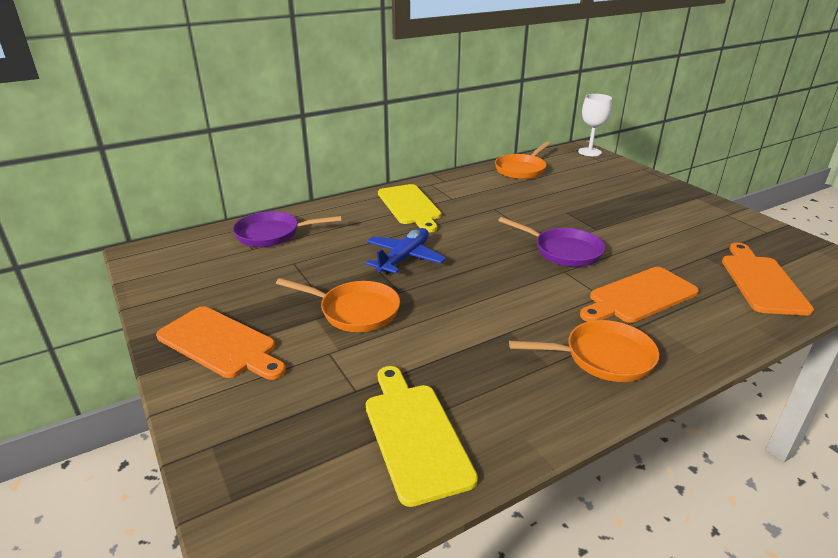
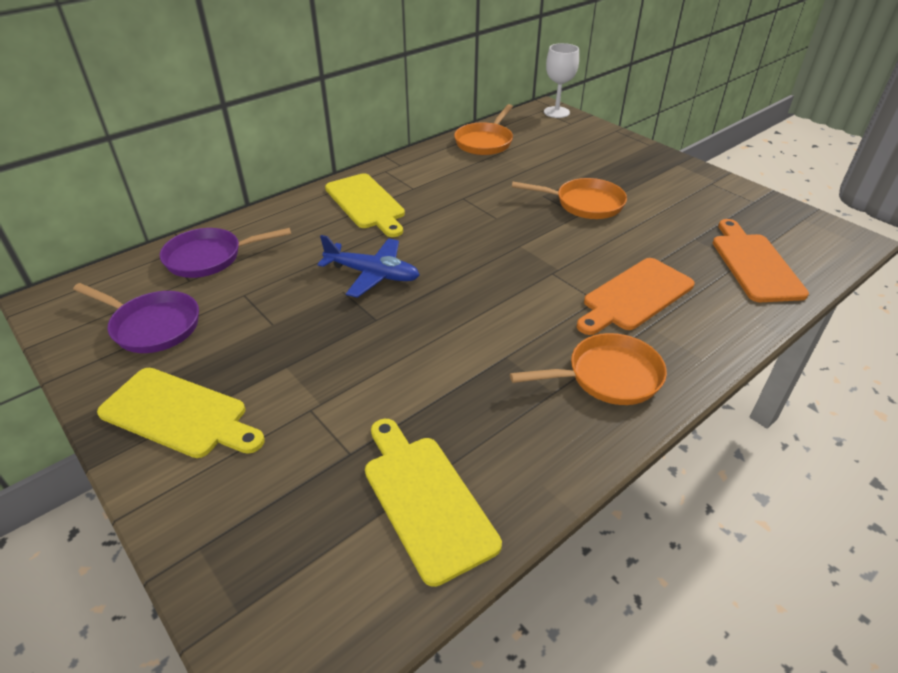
camera: 10 degrees left, 10 degrees up
orange cutting board [156,306,286,380] -> yellow cutting board [97,368,265,458]
orange pan [276,278,400,332] -> orange pan moved to [512,178,627,219]
blue plane [365,228,446,274] -> blue plane turned 90 degrees clockwise [318,235,420,298]
purple pan [498,217,605,267] -> purple pan moved to [73,283,199,353]

